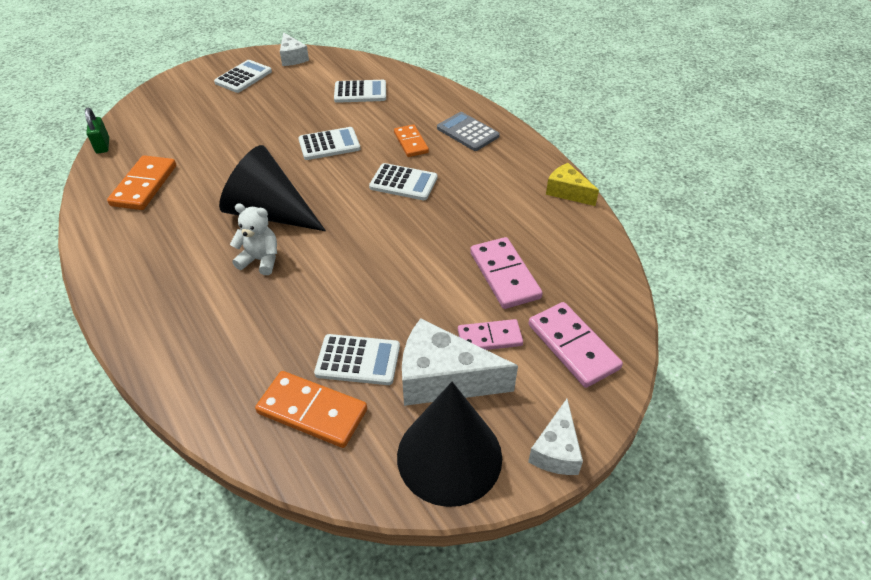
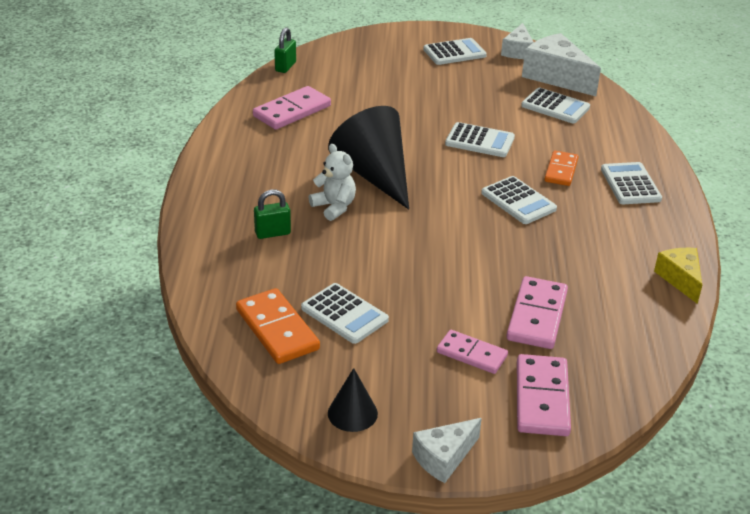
camera: 35 degrees right, 10 degrees down
orange domino [107,155,176,210] -> pink domino [253,86,331,130]
black cone [397,382,502,507] -> black cone [328,368,378,432], size x0.49
white cheese [402,318,518,406] -> white cheese moved to [522,33,601,96]
grey calculator [437,112,500,151] -> white calculator [601,162,662,204]
none -> green padlock [254,189,291,239]

